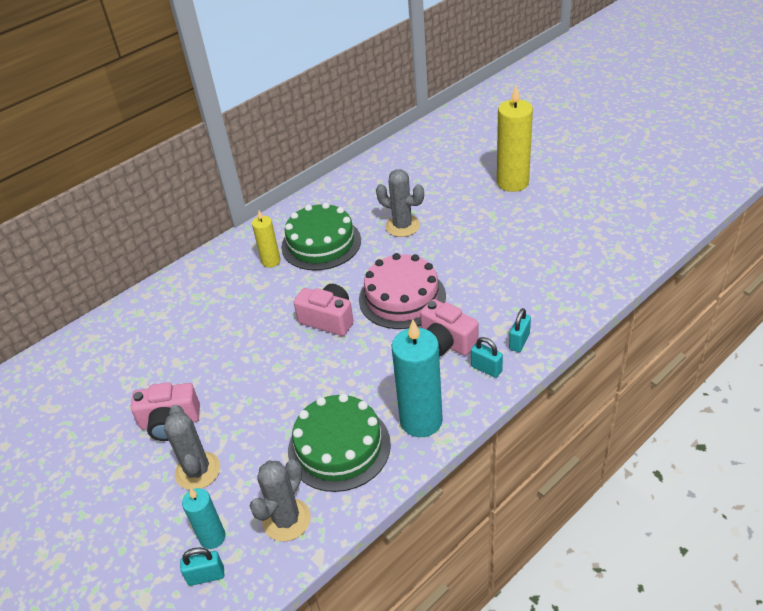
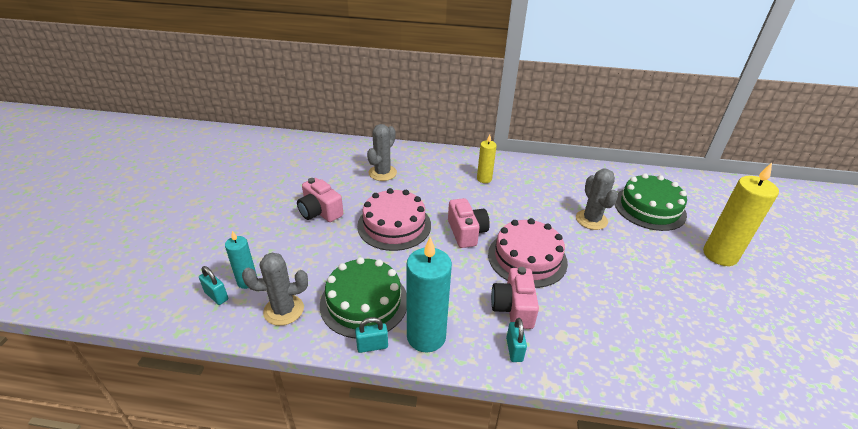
camera: 45 degrees right, 5 degrees down
grey cactus [164,405,220,490] -> grey cactus moved to [367,124,397,181]
green cake [281,202,361,270] -> green cake moved to [615,173,687,231]
turquoise padlock [509,308,531,352] -> turquoise padlock moved to [355,317,388,353]
none -> pink cake [357,188,431,251]

